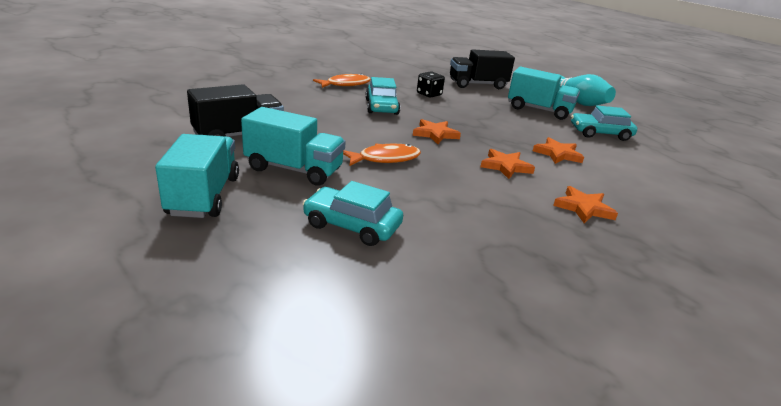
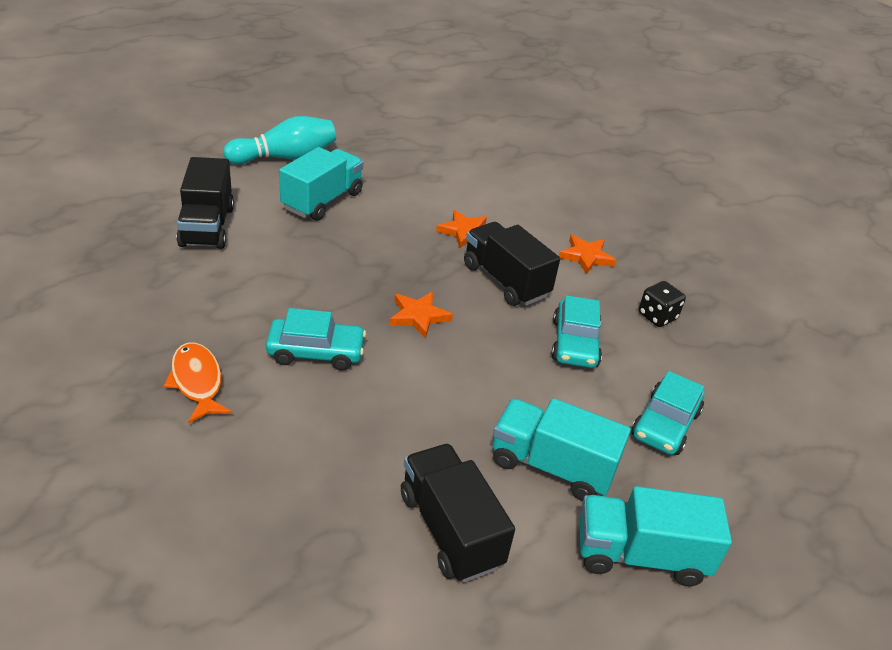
camera: 85 degrees left, 10 degrees up
turquoise truck [241,107,346,186] -> turquoise truck turned 90 degrees counterclockwise [493,398,631,501]
orange fish [343,143,421,166] -> none
black dice [417,71,445,98] -> black dice moved to [638,281,686,327]
orange star [480,149,535,179] -> black truck [464,222,560,306]
turquoise car [571,105,637,141] -> turquoise car moved to [551,295,602,368]

